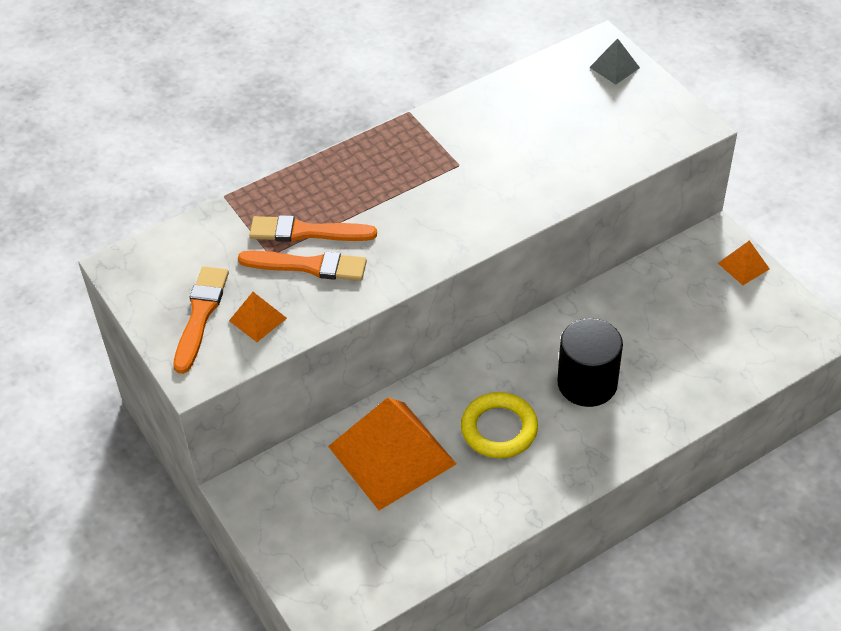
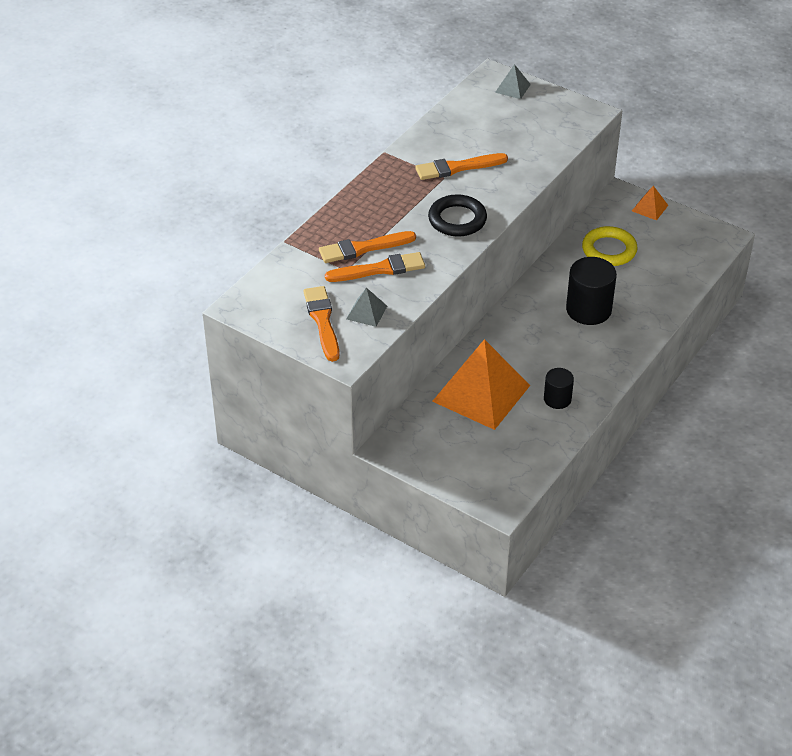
camera: 25 degrees left, 5 degrees down
orange pyramid [229,292,287,342] -> grey pyramid [346,288,387,327]
yellow ring [461,392,538,458] -> yellow ring moved to [582,226,638,266]
none -> orange brush [415,153,508,180]
none -> black ring [428,194,487,237]
none -> black cylinder [544,368,574,409]

